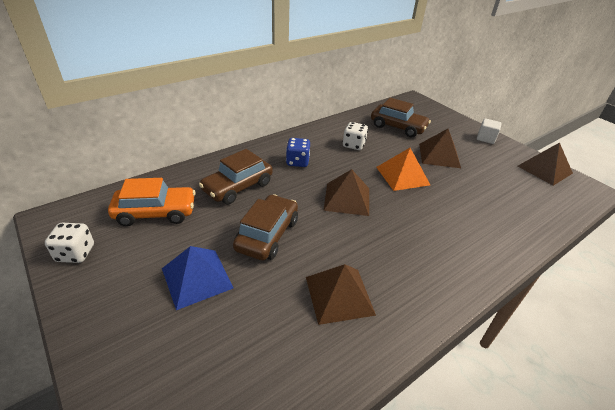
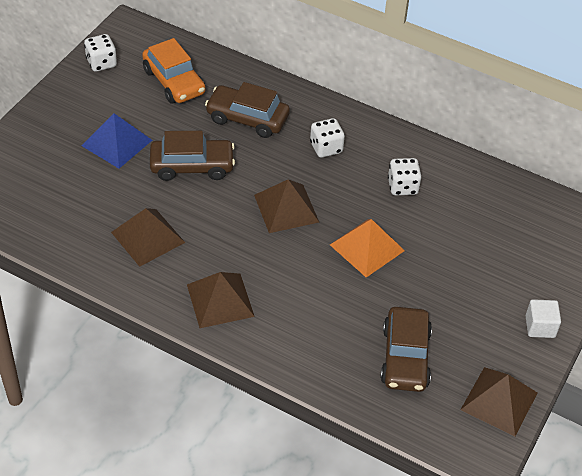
camera: 65 degrees right, 10 degrees up
blue dice [286,138,310,167] -> white dice [310,118,345,158]
brown car [371,98,431,138] -> brown car moved to [380,307,432,392]
brown pyramid [419,129,461,168] -> brown pyramid moved to [187,272,255,328]

